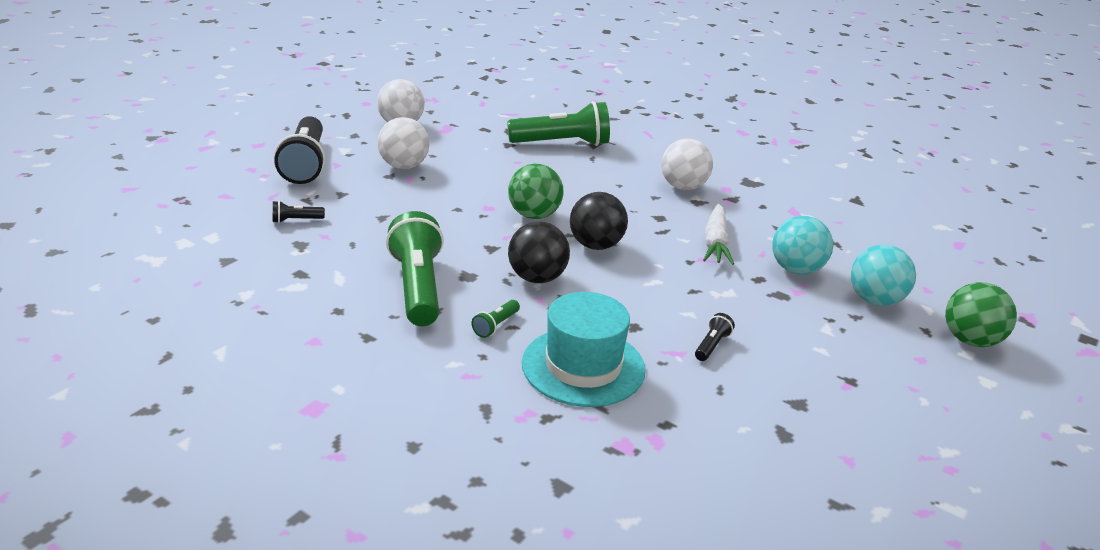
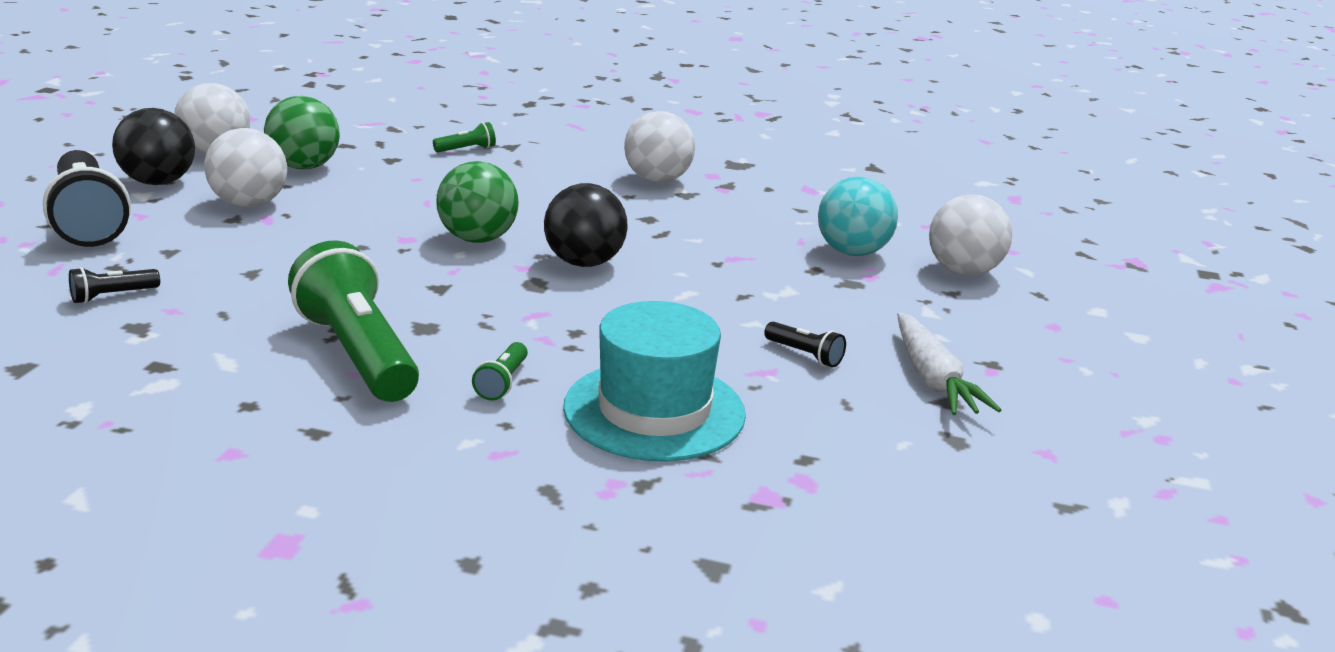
camera: 20 degrees left, 5 degrees down
green flashlight [507,101,610,146] -> green flashlight [433,122,496,152], size x0.42
black ball [508,221,570,283] -> black ball moved to [112,108,195,185]
black flashlight [695,313,735,361] -> black flashlight turned 120 degrees clockwise [764,322,846,367]
white carrot [703,204,734,265] -> white carrot moved to [897,312,1001,415]
turquoise ball [851,244,916,306] -> white ball [929,194,1012,275]
green ball [945,282,1017,347] -> green ball moved to [264,96,340,169]

